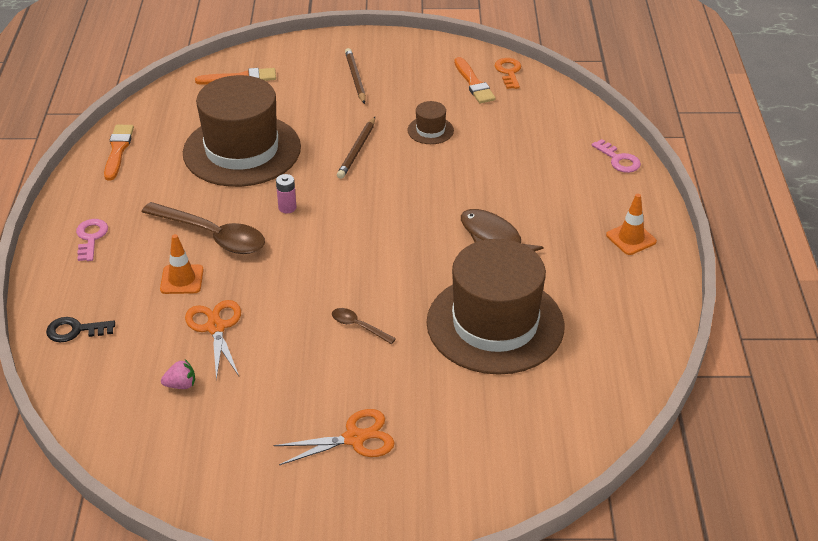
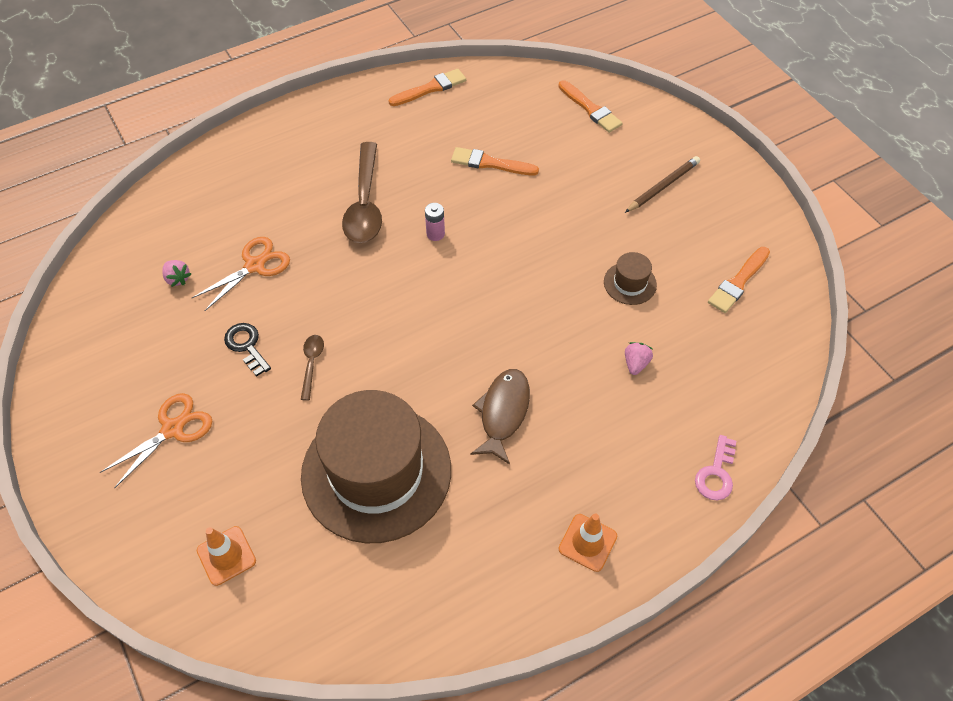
camera: 60 degrees right, 15 degrees up
black key [46,317,115,342] -> black key moved to [224,323,271,377]
pink key [76,219,108,261] -> none
orange traffic cone [160,234,204,294] -> orange traffic cone moved to [197,526,256,586]
brown hat [183,75,301,187] -> orange brush [451,147,539,175]
orange scissors [274,409,395,465] -> orange scissors turned 90 degrees counterclockwise [100,393,212,489]
brown pencil [337,117,375,179] -> none
orange key [495,58,521,89] -> none
none -> pink strawberry [625,342,653,375]

